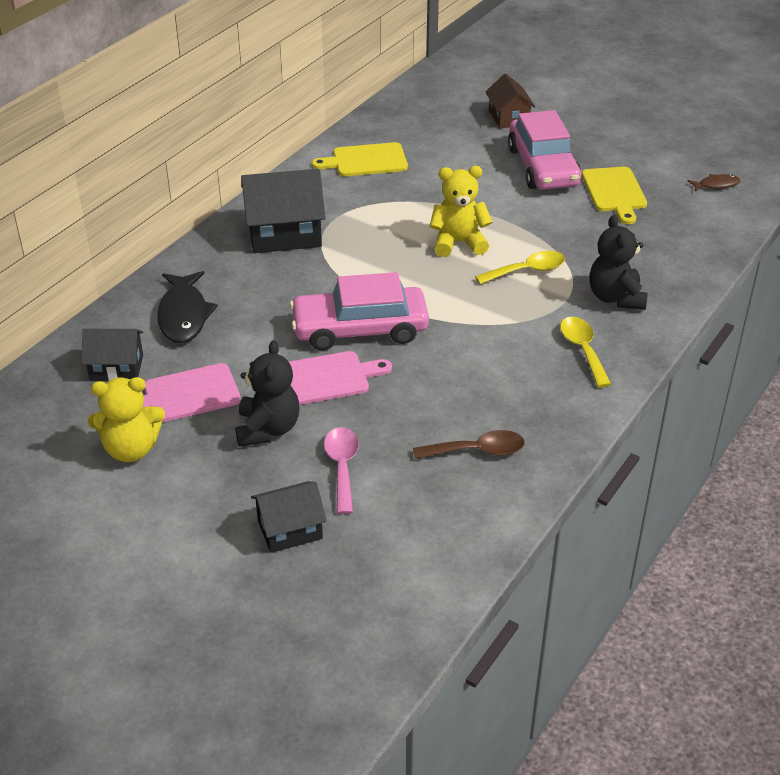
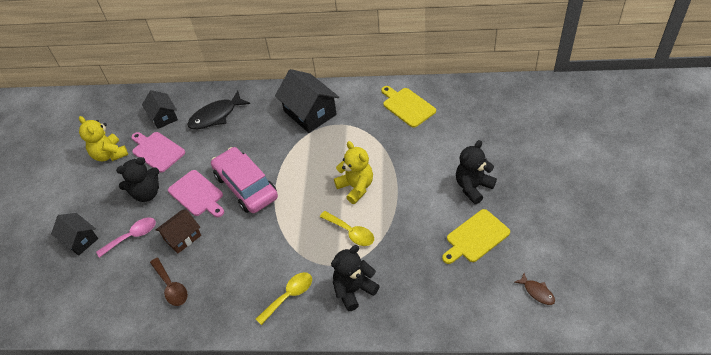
camera: 65 degrees right, 10 degrees up
brown house [486,73,536,128] -> brown house moved to [156,210,201,254]
pink car [508,110,582,190] -> black teddy bear [456,140,497,204]

